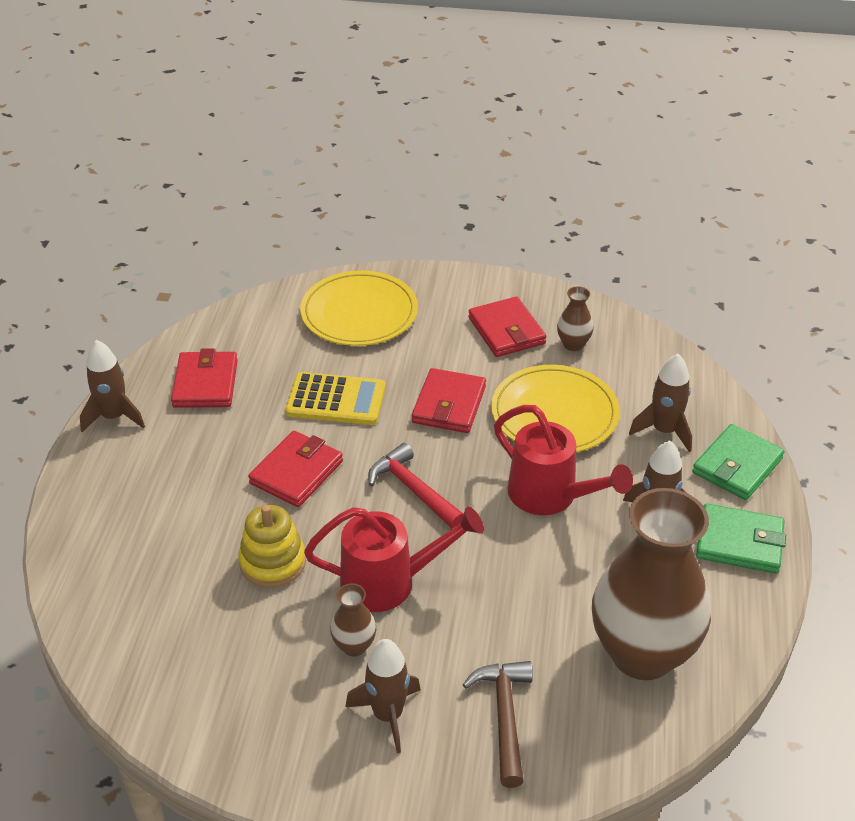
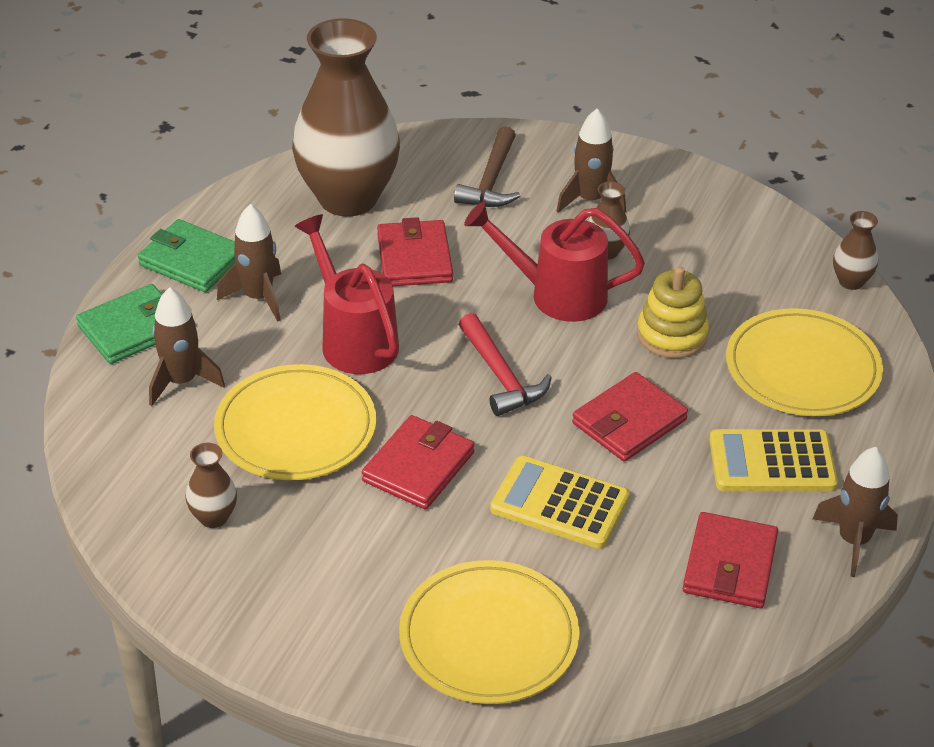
camera: 165 degrees left, 0 degrees up
red wallet [468,297,546,357] -> red wallet moved to [377,217,453,286]
none -> yellow calculator [709,429,838,492]
none -> yellow plate [726,308,883,416]
none -> brown vase [833,211,878,290]

